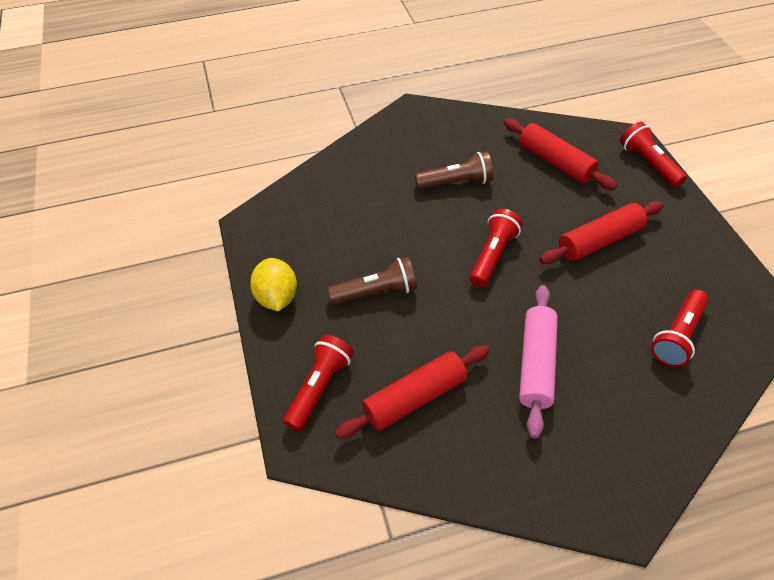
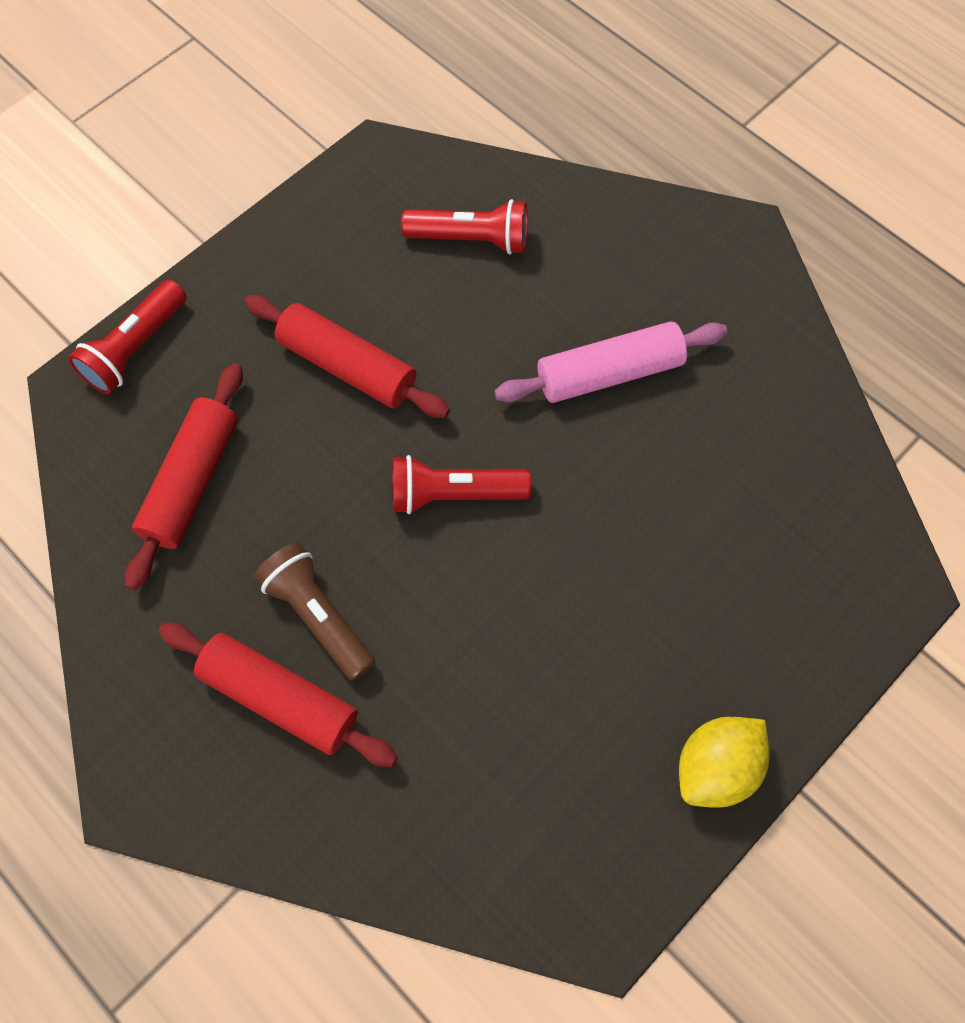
camera: 120 degrees left, 15 degrees up
red flashlight [283,334,354,431] -> none
brown flashlight [327,256,417,305] -> none
red rolling pin [335,345,490,439] -> red rolling pin moved to [159,623,398,767]

